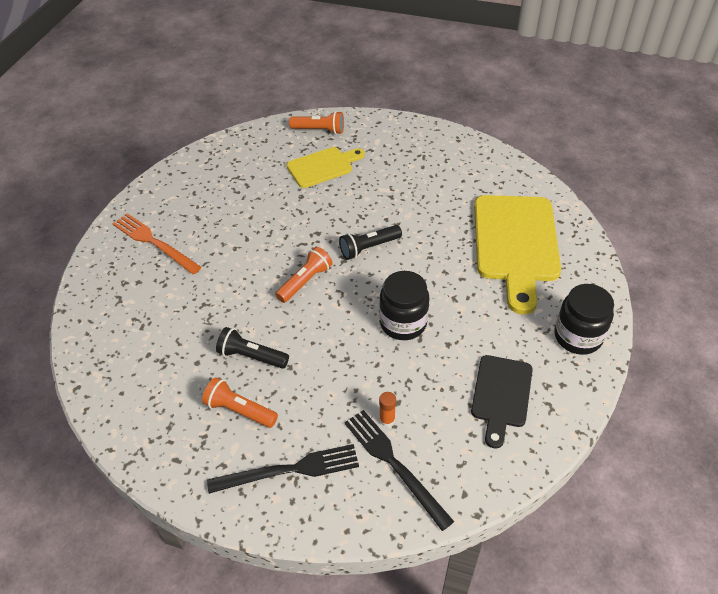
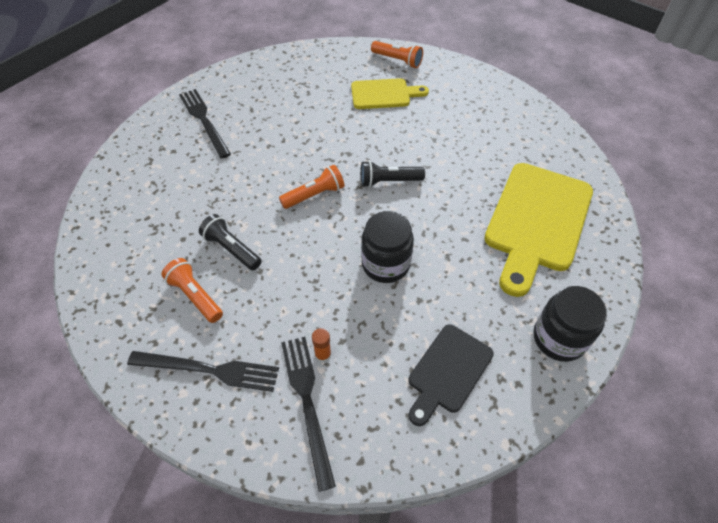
camera: 20 degrees right, 5 degrees up
orange fork [112,213,202,275] -> black fork [179,89,231,159]

